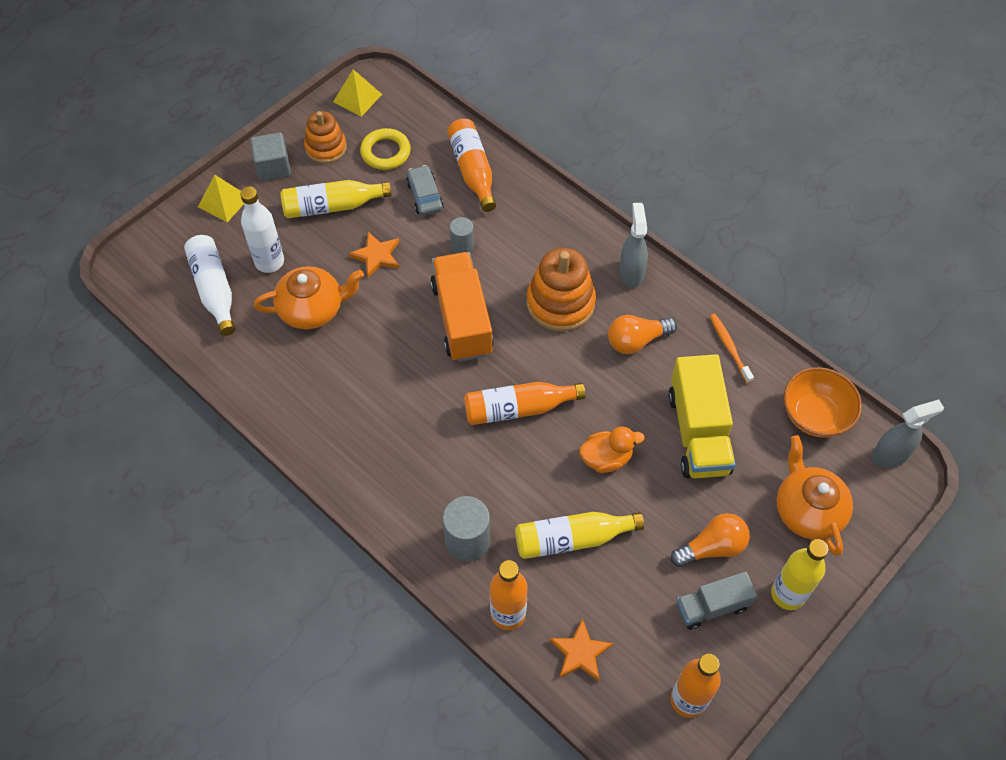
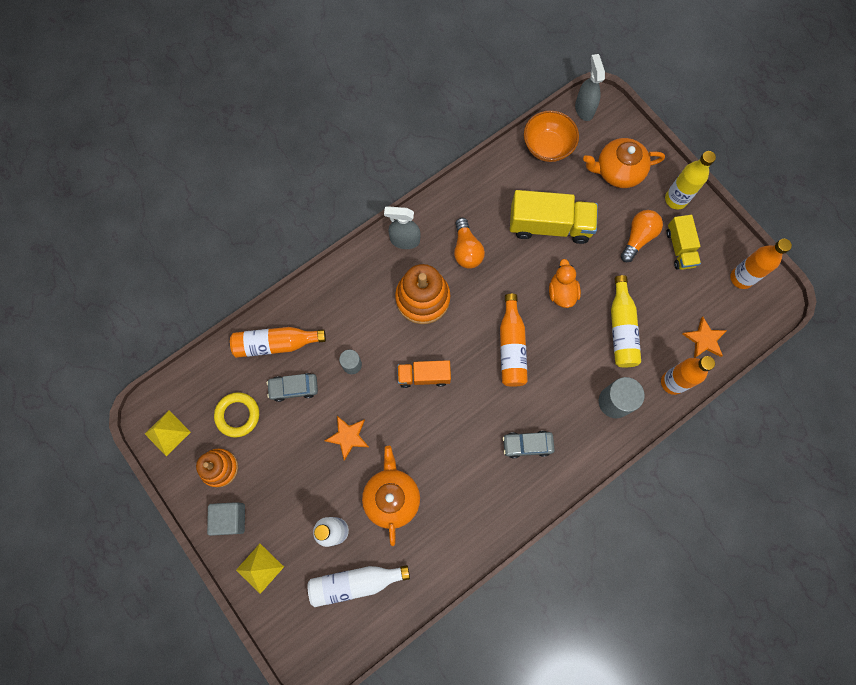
camera: 80 degrees left, 15 degrees up
yellow bottle [280,180,392,218] -> none
orange truck [430,252,494,362] -> orange truck [397,360,451,388], size x0.60
orange light bulb [671,513,750,567] -> orange light bulb turned 45 degrees clockwise [621,210,663,262]
grey truck [677,572,757,630] -> yellow truck [666,215,701,270]
orange toothbrush [710,314,754,383] -> none
none -> grey car [503,431,555,458]

